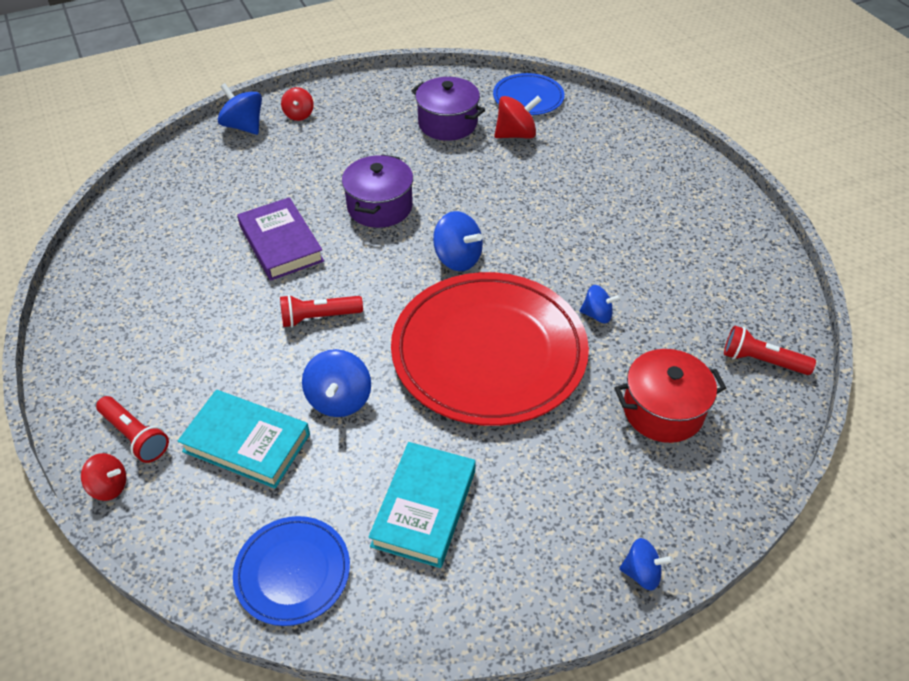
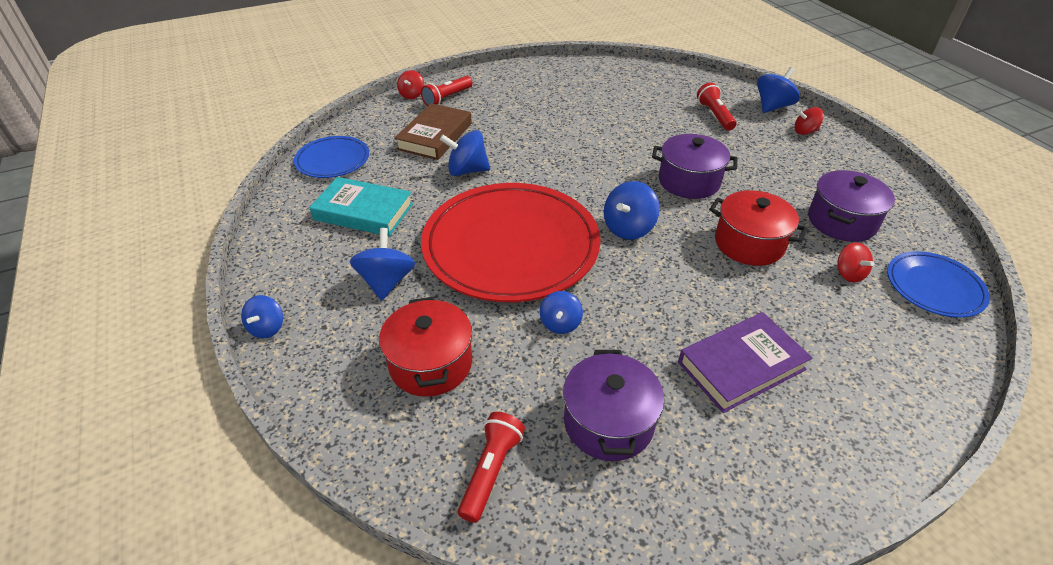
camera: 90 degrees right, 5 degrees down
turquoise book [177,390,310,489] -> brown book [394,103,472,160]
purple book [237,197,324,281] -> purple book moved to [678,312,812,413]
red flashlight [280,295,363,328] -> red flashlight moved to [697,83,736,131]
red spinning top [494,96,542,139] -> red spinning top [837,242,874,283], size x0.64
none -> blue spinning top [350,228,415,300]
none -> purple pot [563,350,664,461]
none -> red pot [709,190,808,266]

